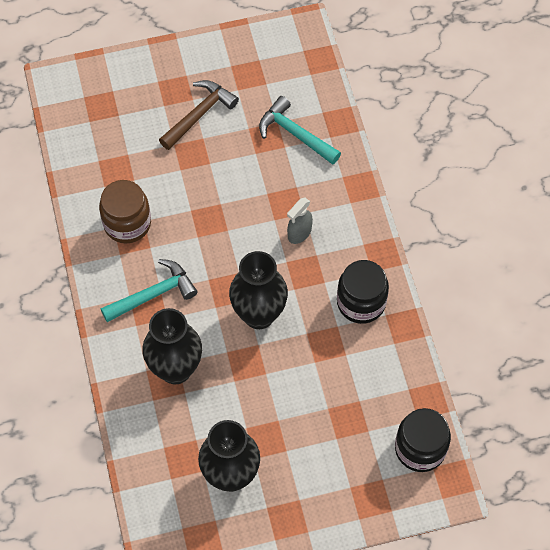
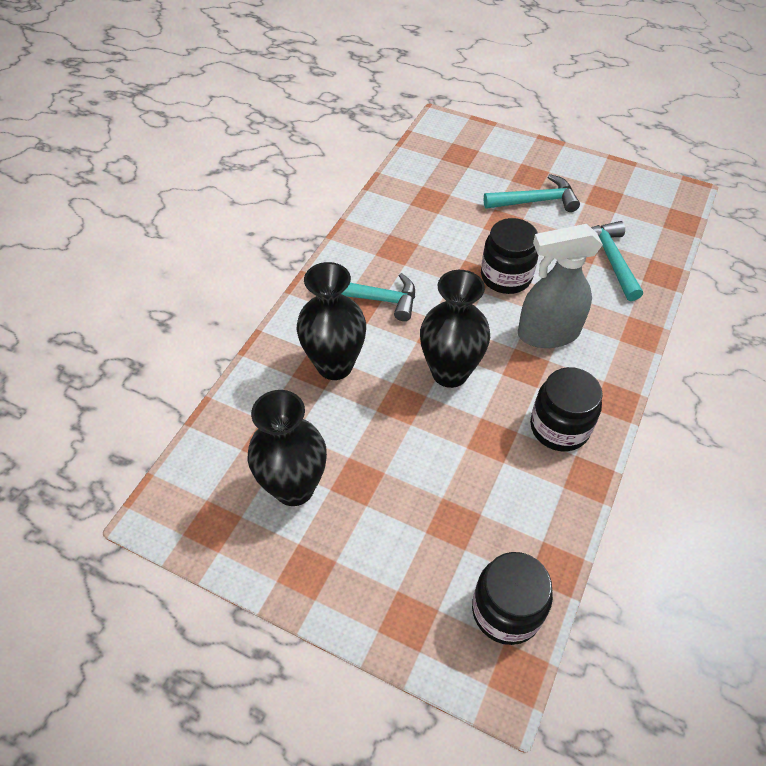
camera: 40 degrees right, 10 degrees down
brown jar [99,180,151,243] -> none
brown hammer [159,80,239,150] -> turquoise hammer [484,174,580,212]
grey spray bottle [287,197,313,244] -> grey spray bottle [518,224,603,348], size x1.90
none -> black jar [481,218,539,294]

